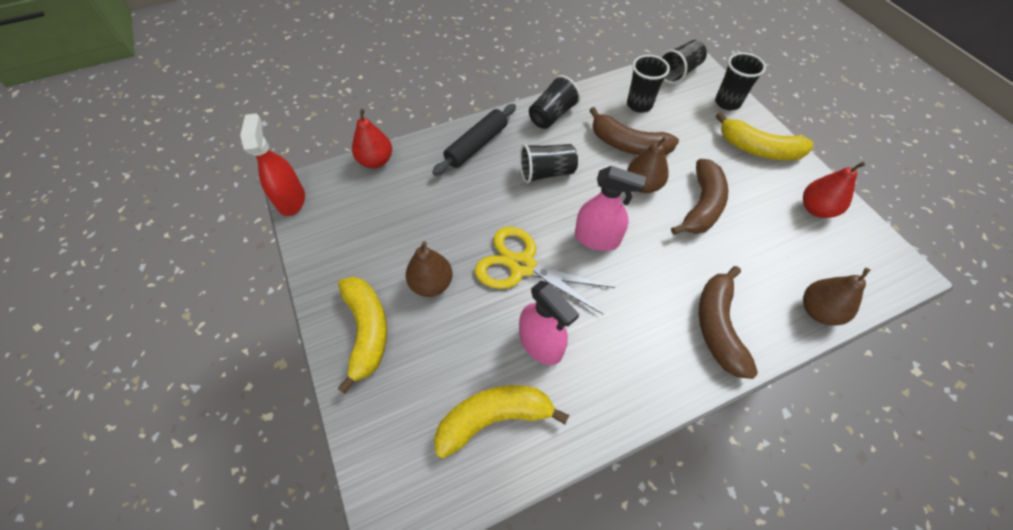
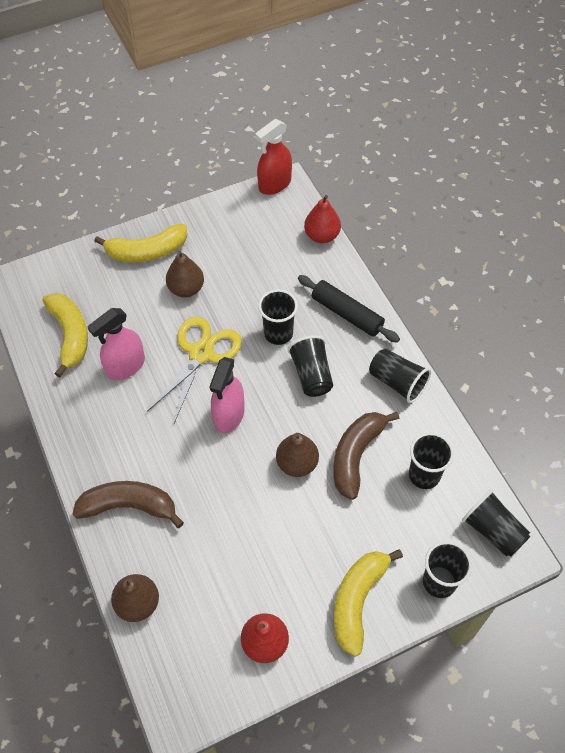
camera: 90 degrees right, 0 degrees up
red spray bottle [240,113,305,216] -> red spray bottle turned 150 degrees clockwise [255,119,292,195]
brown banana [671,159,728,235] -> none
none -> black cup [258,289,298,345]

